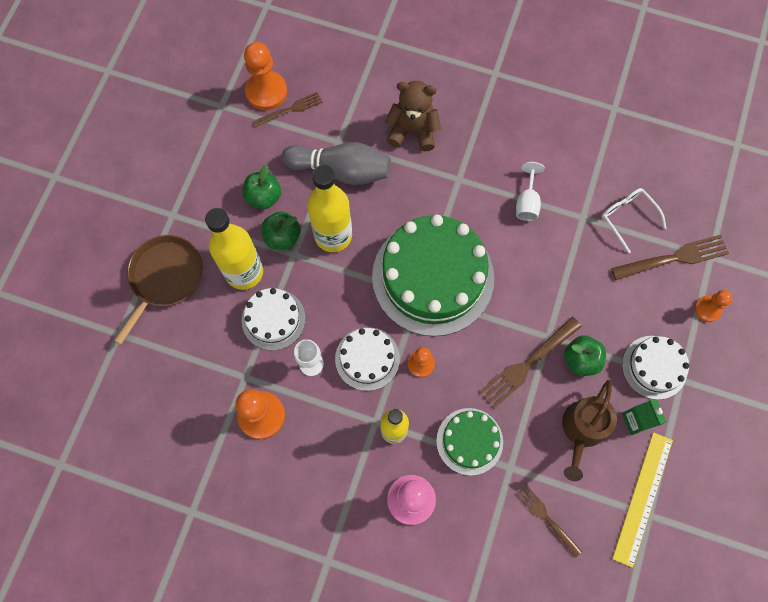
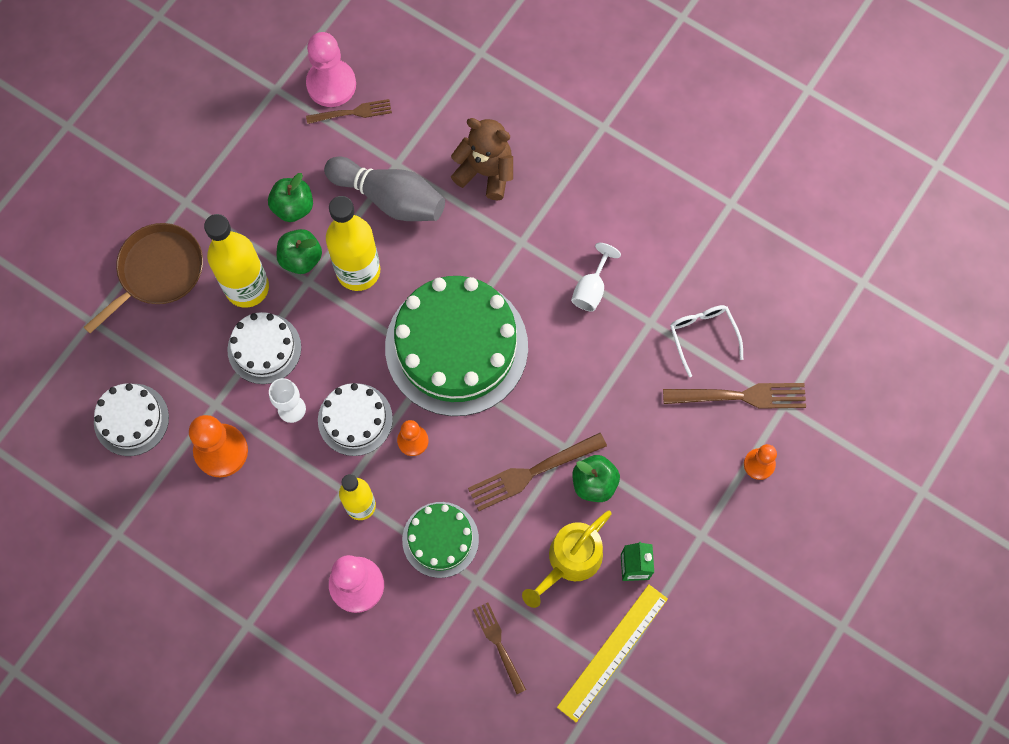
camera: 15 degrees right, 0 degrees up
orange pawn [244,42,287,110] -> pink pawn [306,32,356,107]
brown watering can [562,380,617,481] -> yellow watering can [522,511,612,608]
white cake [622,336,689,400] -> white cake moved to [94,384,169,456]

